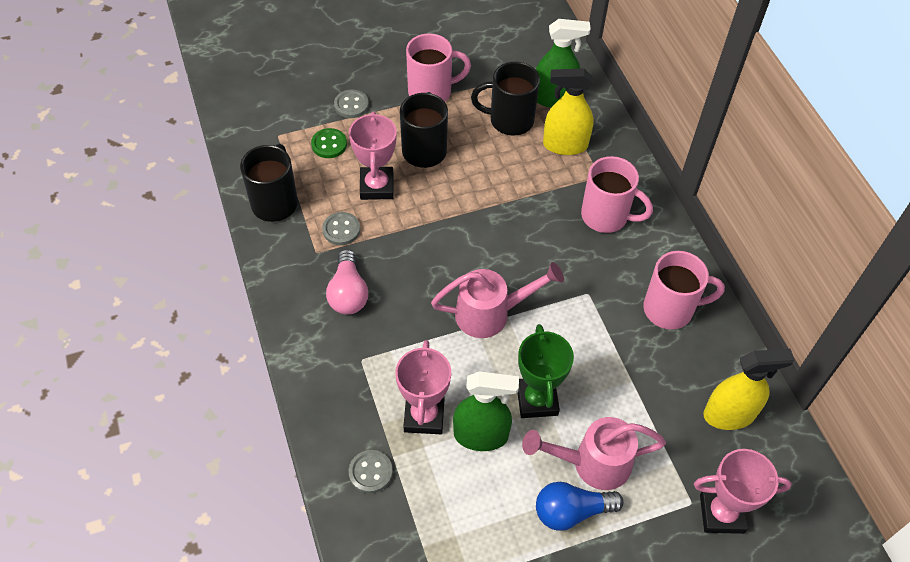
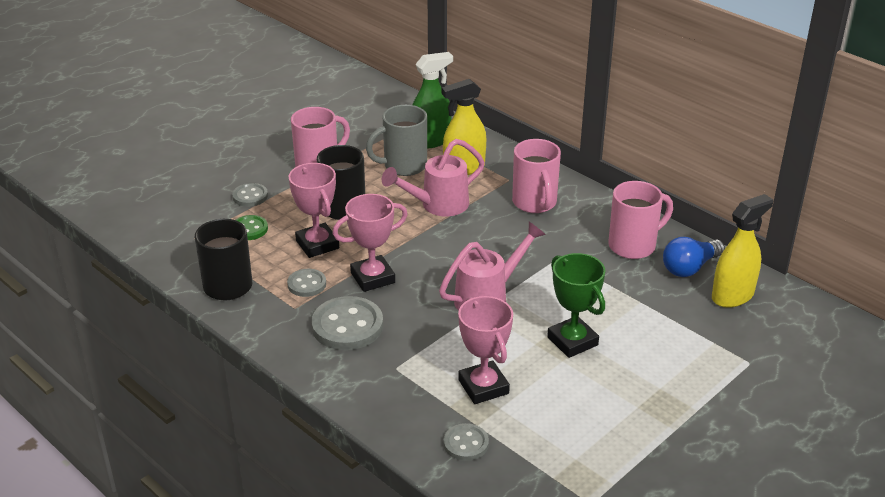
camera: 25 degrees left, 20 degrees down
pink light bulb [326,249,368,315] -> grey button [311,296,383,350]
green spray bottle [453,371,519,451] -> none
black mug [471,62,540,135] -> grey mug [366,105,427,176]
pink watering can [522,417,666,490] -> pink watering can moved to [382,139,485,216]
blue light bulb [536,482,624,531] -> blue light bulb moved to [663,237,725,277]
pink mug [581,156,653,233] -> pink mug turned 75 degrees clockwise [512,139,561,213]
pink trophy [694,449,792,534] -> pink trophy moved to [333,194,408,292]

